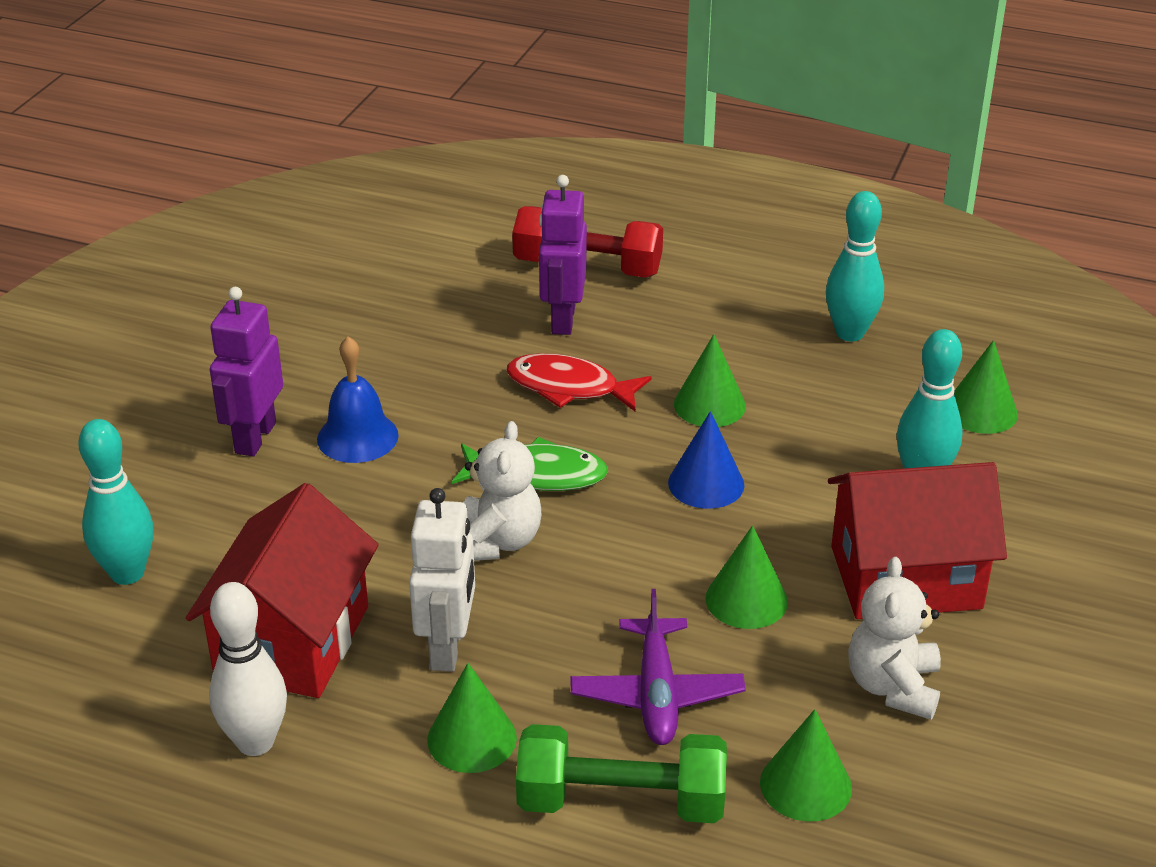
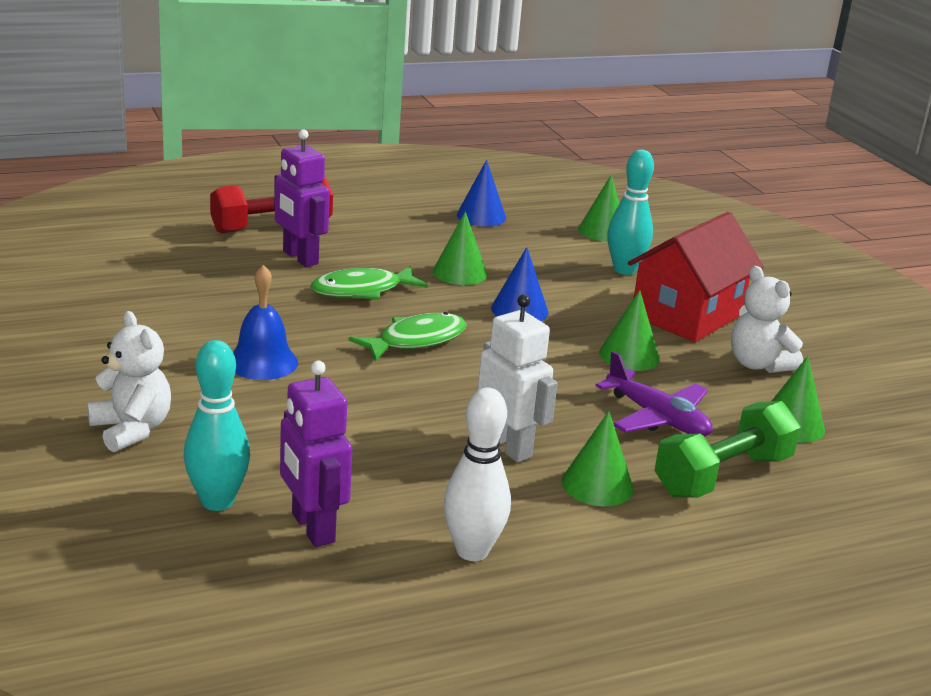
camera: 45 degrees left, 10 degrees down
red house [186,483,379,698] -> none
purple robot [210,287,283,456] -> purple robot moved to [280,361,352,547]
white teddy bear [463,421,541,561] -> white teddy bear moved to [87,311,171,452]
red fish [506,353,652,412] -> green fish [311,266,428,300]
turquoise bowling pin [826,191,884,341] -> blue cone [457,160,506,227]

